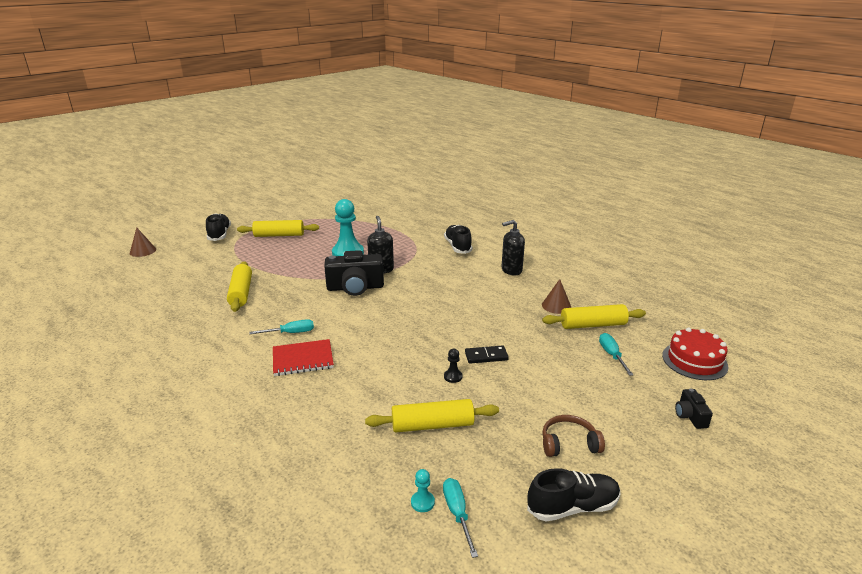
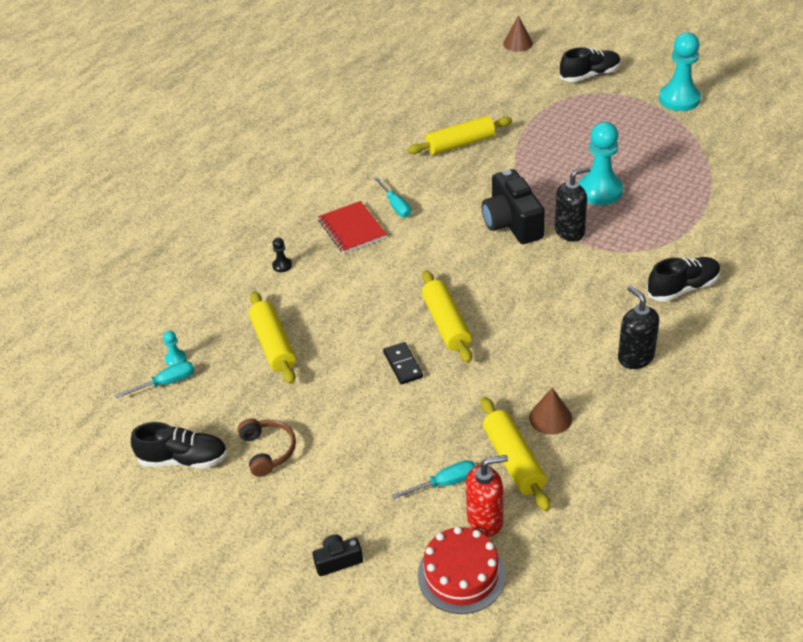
camera: 80 degrees right, 15 degrees up
yellow rolling pin [237,220,319,237] -> yellow rolling pin moved to [422,270,472,363]
black pawn [444,349,463,383] -> black pawn moved to [272,238,292,272]
black shoe [527,468,620,522] -> black shoe turned 60 degrees counterclockwise [131,422,228,468]
none -> red soap dispenser [466,455,508,537]
none -> turquoise pawn [659,32,701,111]

